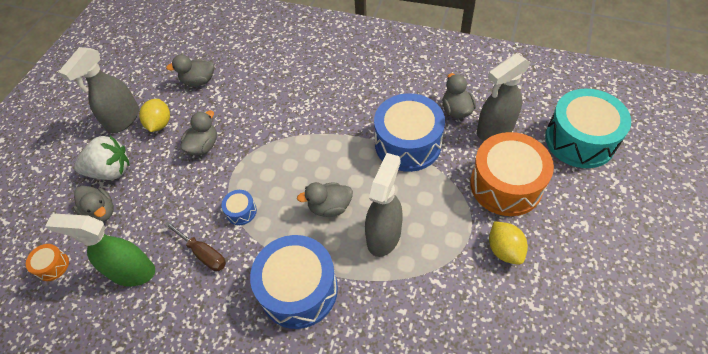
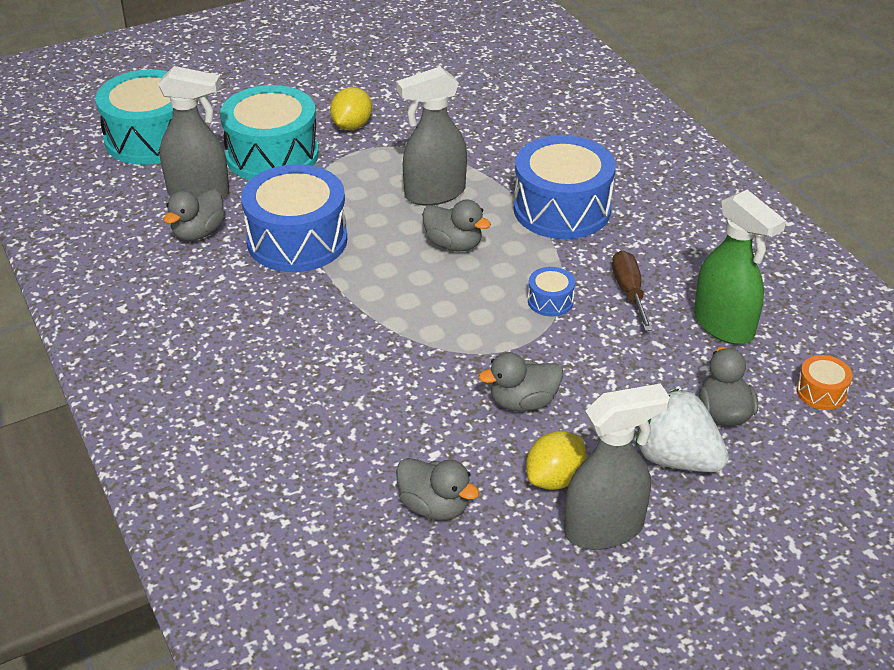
camera: 140 degrees left, 15 degrees down
orange drum [470,132,554,216] -> turquoise drum [220,85,319,180]

